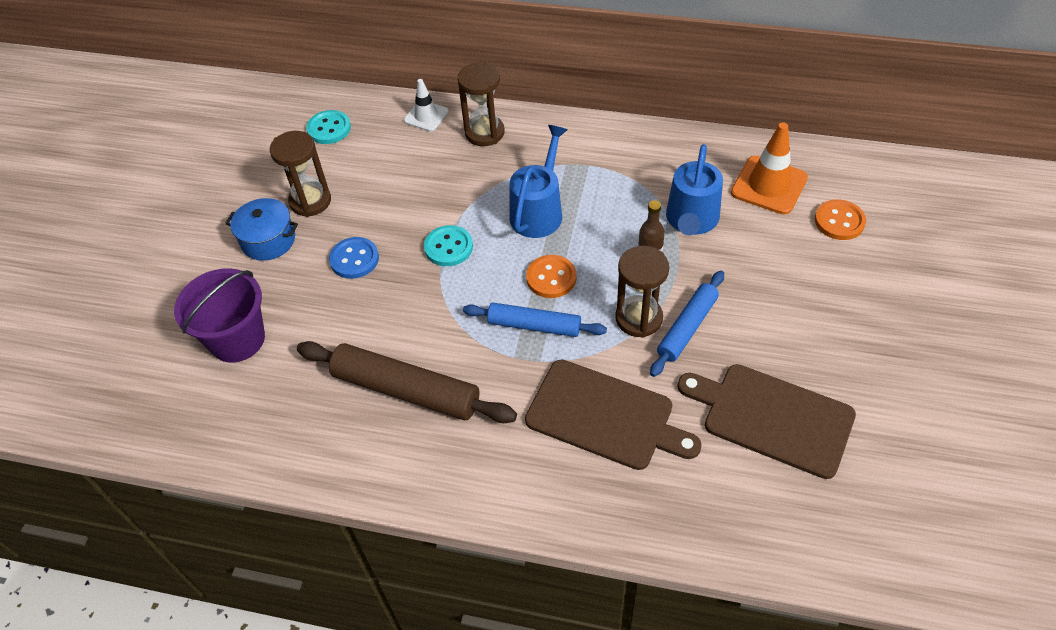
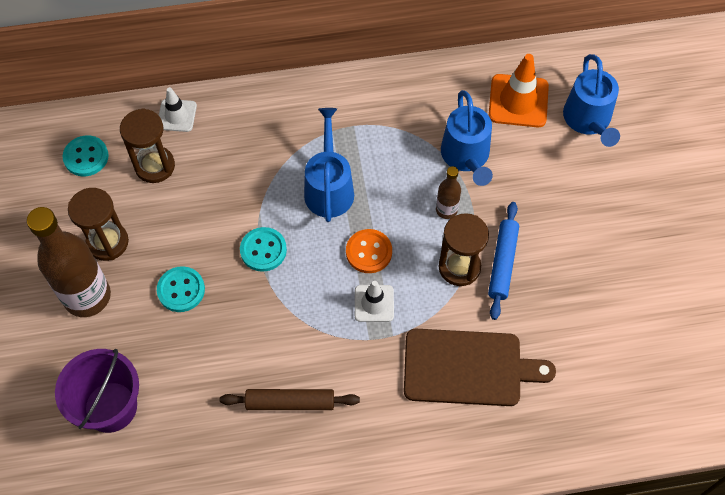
camera: 25 degrees left, 10 degrees up
blue pot [225,198,298,261] -> brown bottle [27,207,111,317]
brown rolling pin [297,341,517,423] -> brown rolling pin [220,389,360,410], size x0.64
blue button [329,237,379,279] -> turquoise button [157,266,205,312]
brown hourglass [457,62,505,146] -> brown hourglass moved to [120,108,175,183]
blue rolling pin [463,303,607,337] -> white traffic cone [355,281,394,322]
brown cutting board [677,364,856,479] -> none
orange button [815,199,866,240] -> blue watering can [563,54,620,147]

